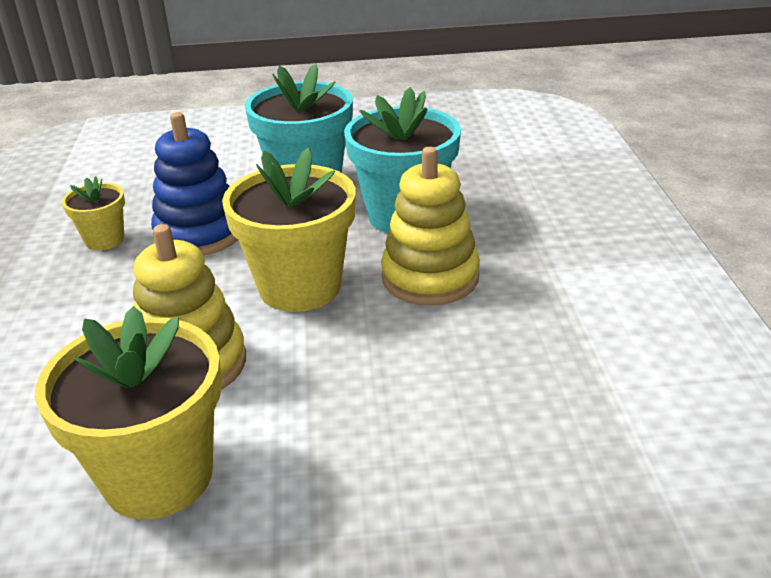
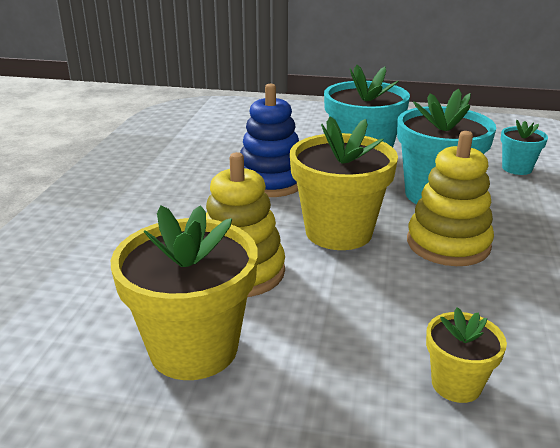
camera: 15 degrees right, 5 degrees down
yellow flower pot [62,176,125,250] -> yellow flower pot moved to [426,307,507,403]
none -> turquoise flower pot [501,120,548,175]

